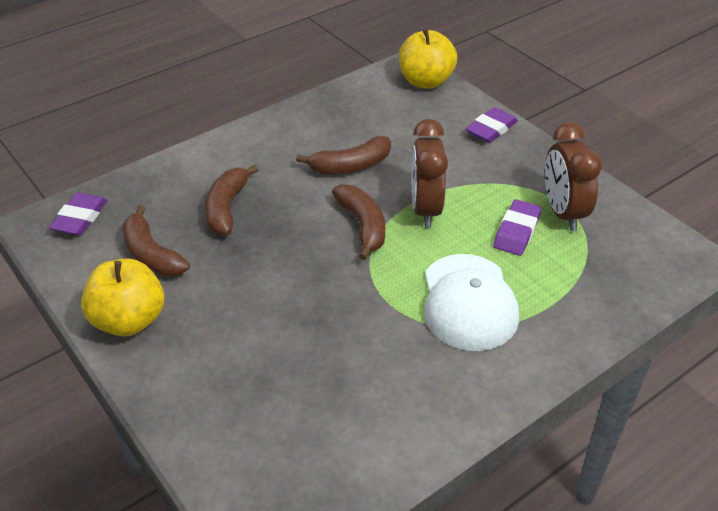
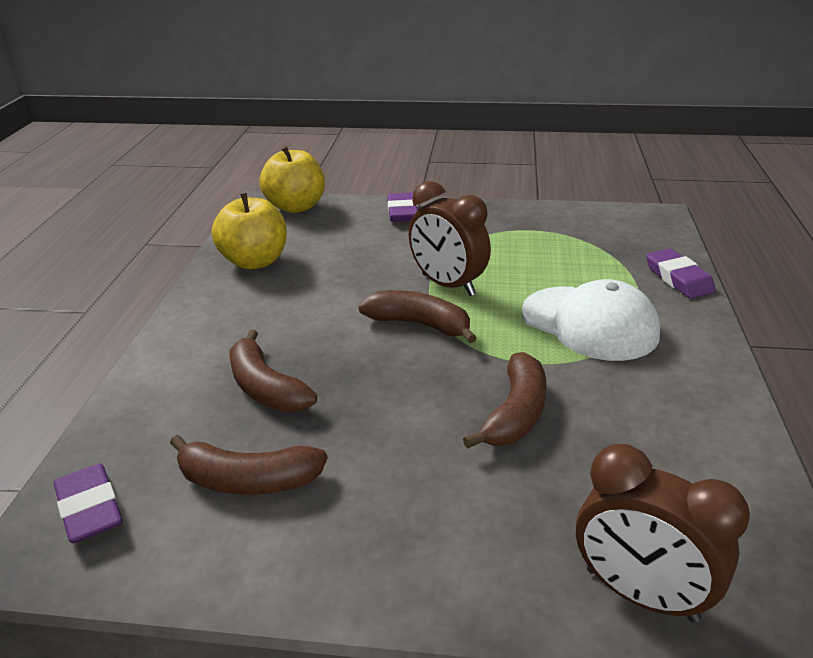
camera: 45 degrees left, 10 degrees down
yellow apple [81,258,164,336] -> yellow apple moved to [212,193,287,269]
brown banana [296,136,391,174] -> brown banana moved to [463,352,546,449]
purple eraser [493,199,542,256] -> purple eraser moved to [646,248,716,299]
brown clock [545,122,602,231] -> brown clock moved to [576,444,750,622]

